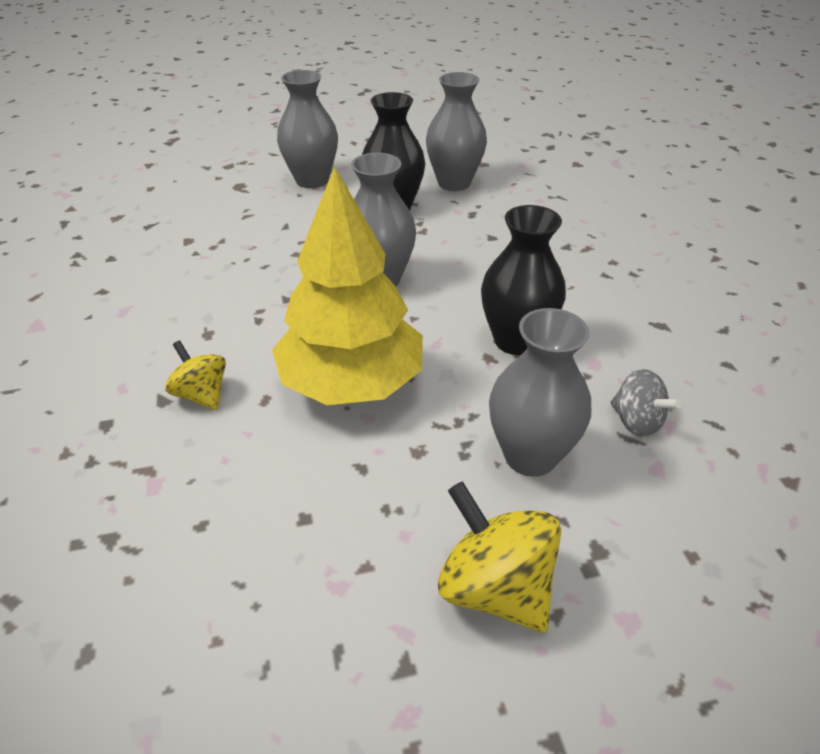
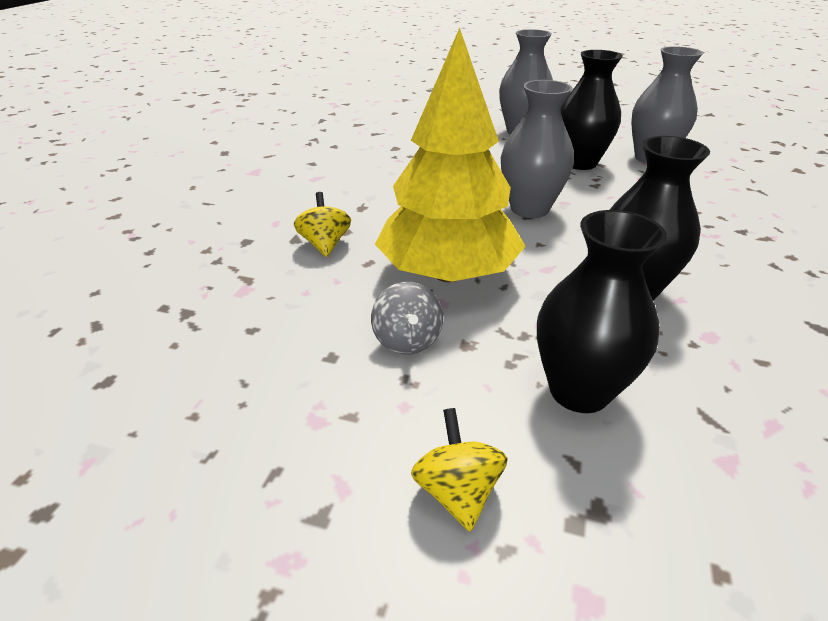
camera: 30 degrees right, 5 degrees down
yellow spinning top [438,481,561,633] -> yellow spinning top [411,408,508,532], size x0.62
grey vase [489,308,591,477] -> black vase [537,210,667,413]
grey spinning top [611,369,681,437] -> grey spinning top moved to [371,282,443,354]

